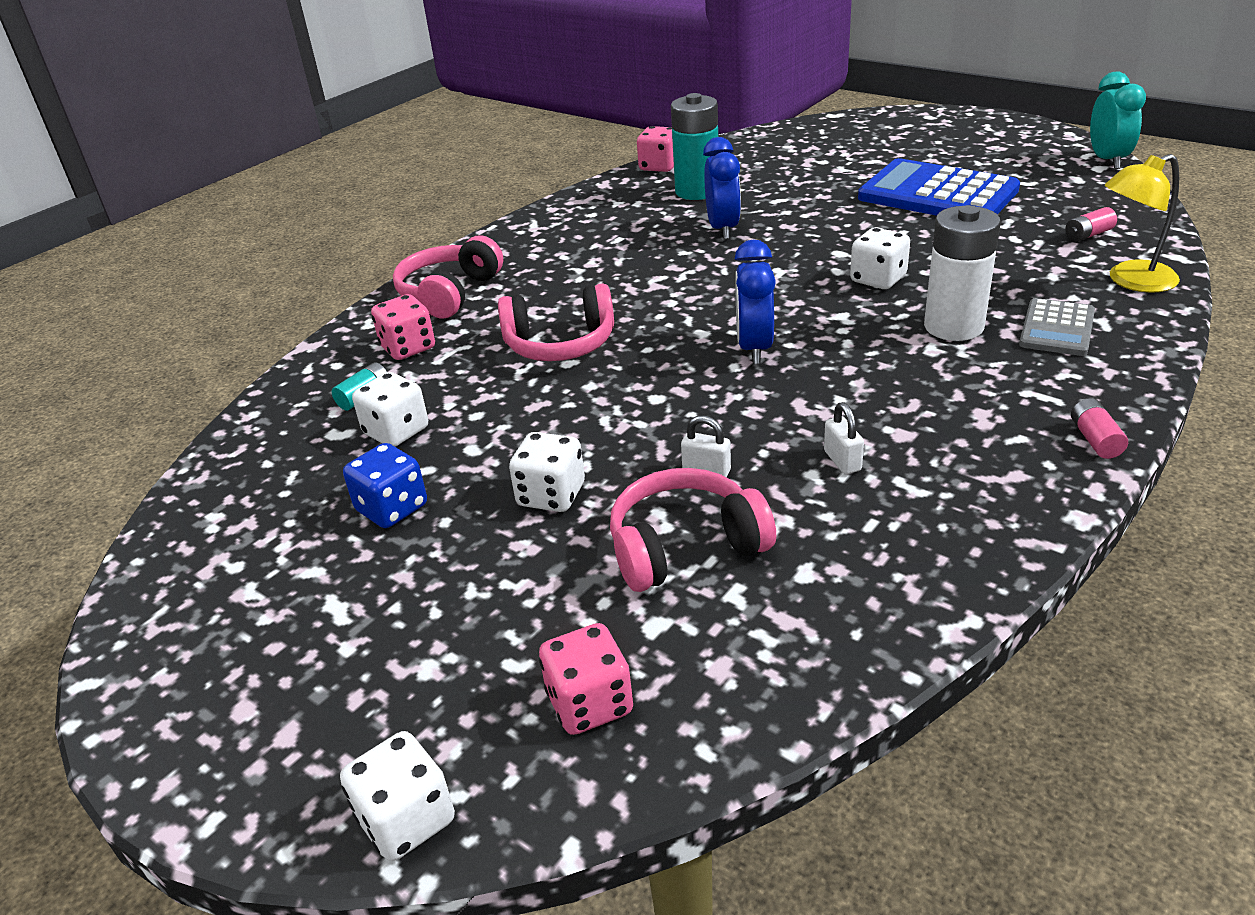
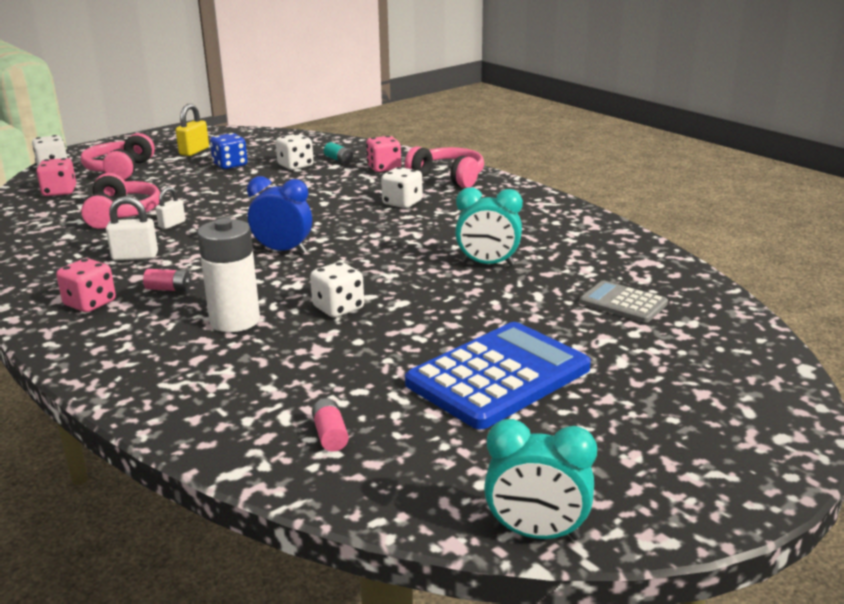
camera: 100 degrees right, 10 degrees down
pink headphones [498,283,614,361] -> pink headphones moved to [81,133,155,180]
white dice [509,432,585,512] -> white dice moved to [381,167,423,208]
pink dice [637,126,674,172] -> pink dice moved to [56,258,116,312]
turquoise battery [671,93,718,200] -> none
blue clock [703,137,741,240] -> turquoise clock [455,187,523,266]
white padlock [824,402,864,474] -> white padlock [106,196,158,261], size x1.50
grey calculator [1019,298,1095,356] -> grey calculator moved to [579,281,668,323]
pink battery [1071,398,1128,459] -> pink battery moved to [143,269,191,292]
yellow lamp [1105,154,1180,293] -> none
none -> yellow padlock [176,104,209,156]

